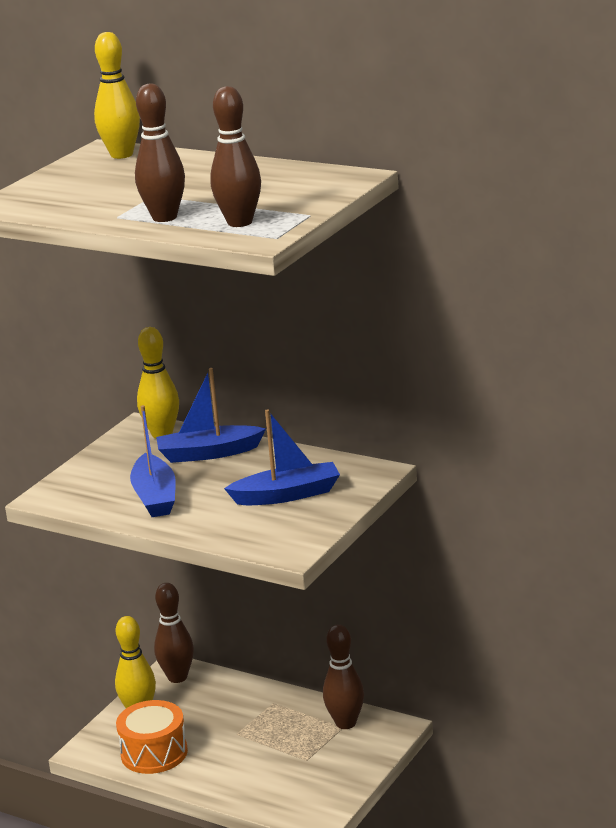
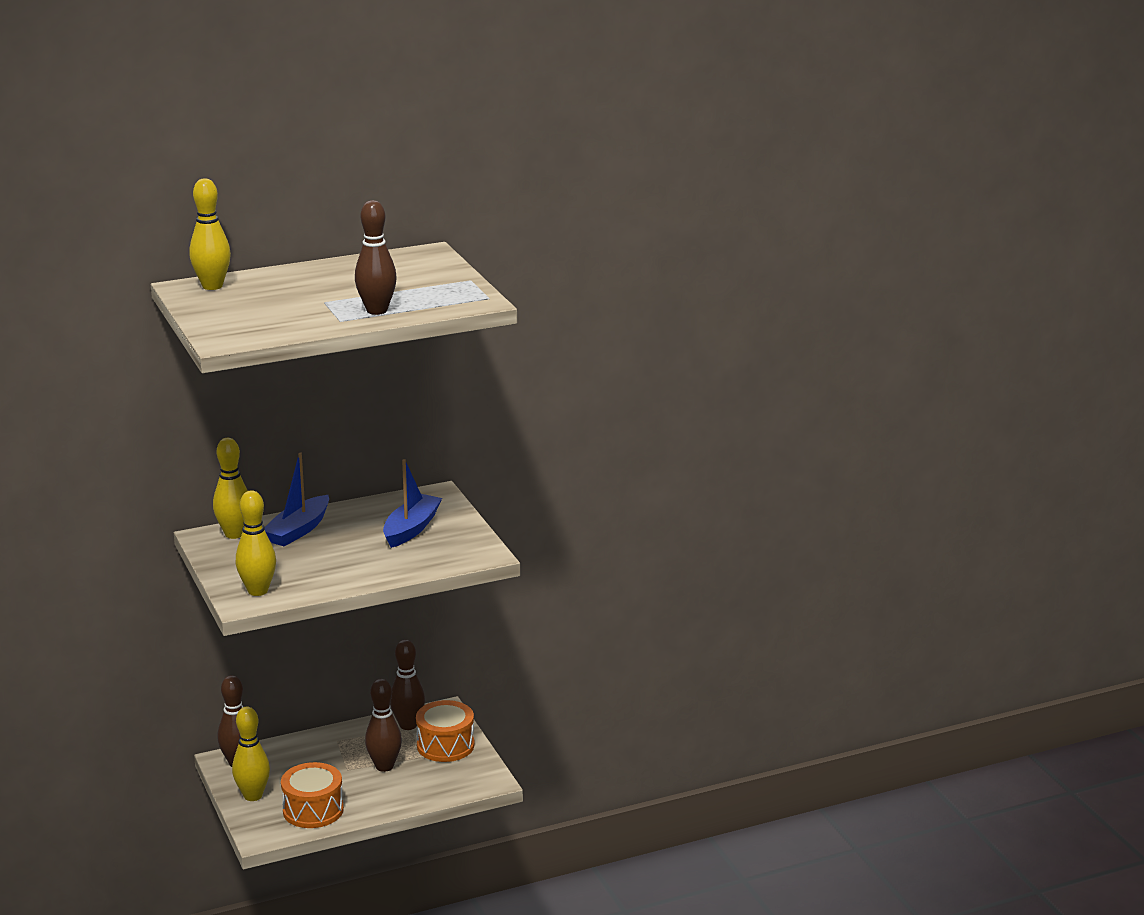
camera: 55 degrees left, 0 degrees up
blue boat [130,405,176,517] -> none
brown bowling pin [210,86,261,227] -> brown bowling pin moved to [365,679,402,772]
none -> yellow bowling pin [236,490,276,596]
none -> orange drum [416,700,474,762]

